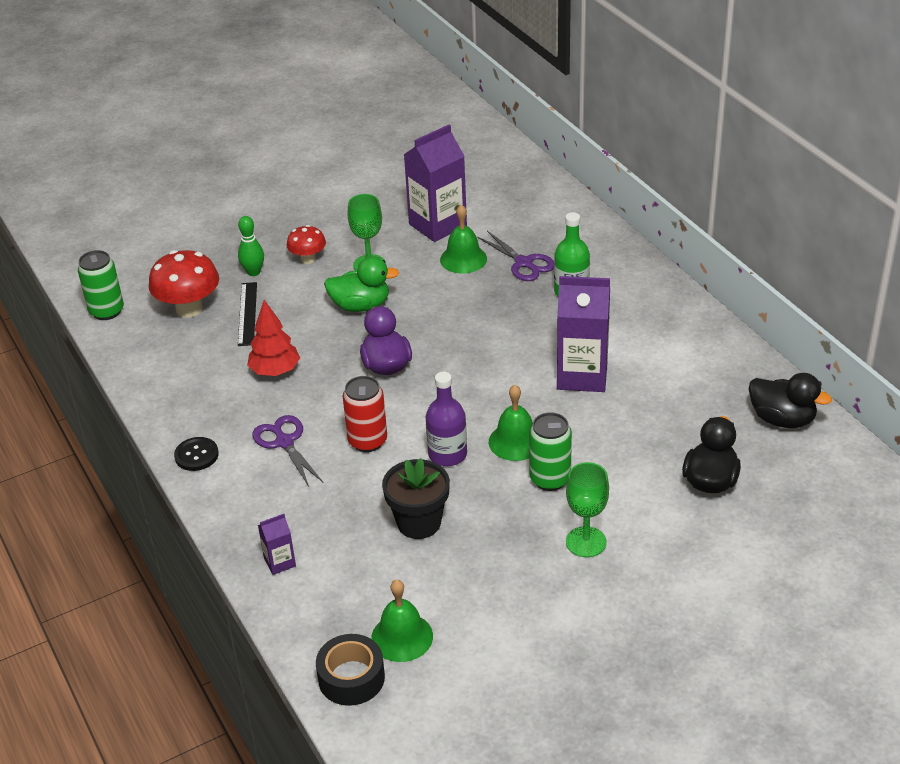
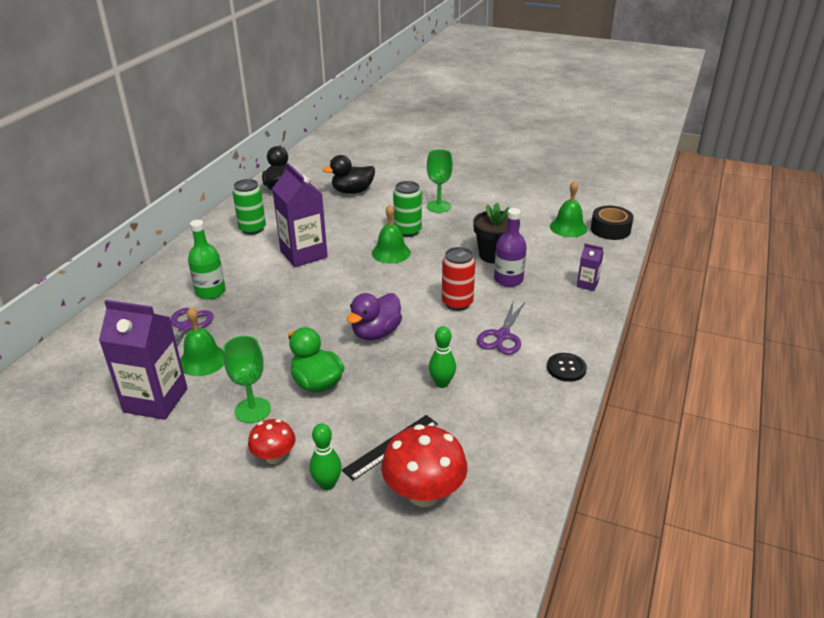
camera: 130 degrees left, 5 degrees down
green can [78,250,124,320] -> green can moved to [233,179,266,235]
red tree [247,300,300,376] -> green bowling pin [429,326,456,388]
purple bottle [426,372,467,466] -> purple bottle moved to [494,208,527,287]

